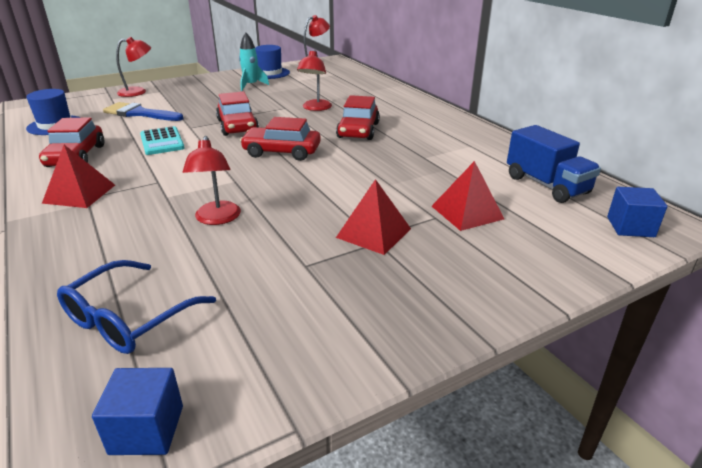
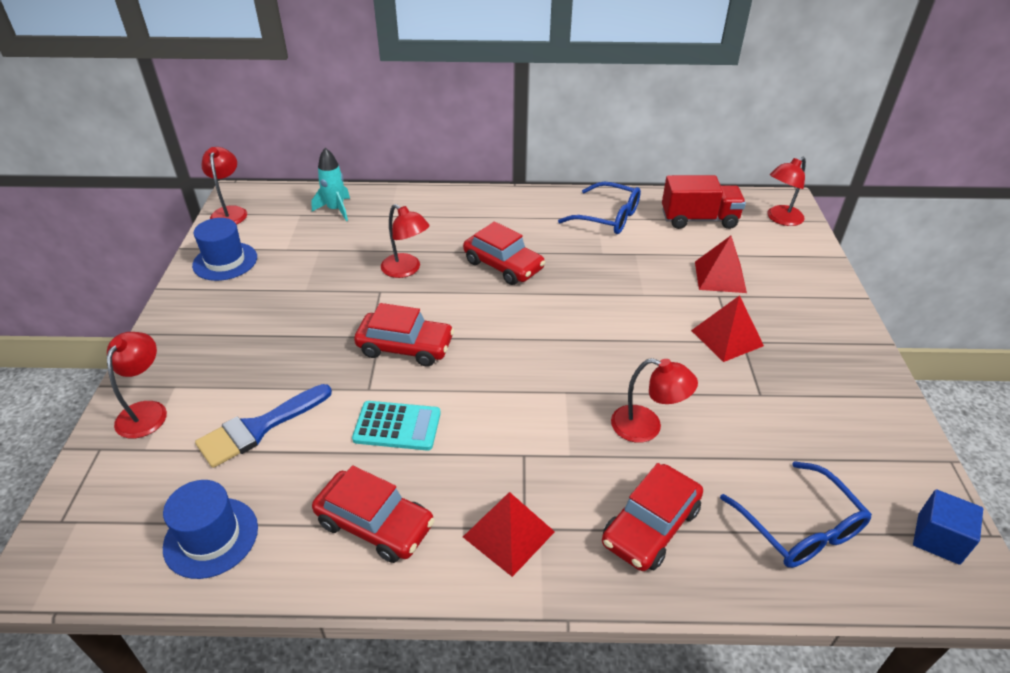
camera: 60 degrees left, 10 degrees up
turquoise rocket [239,33,269,91] -> turquoise rocket moved to [311,148,350,221]
red car [240,117,321,161] -> red car moved to [602,463,703,571]
blue truck [507,125,601,203] -> red truck [662,175,746,229]
blue cube [607,187,668,237] -> red lamp [768,157,806,226]
none -> blue glasses [558,182,641,234]

